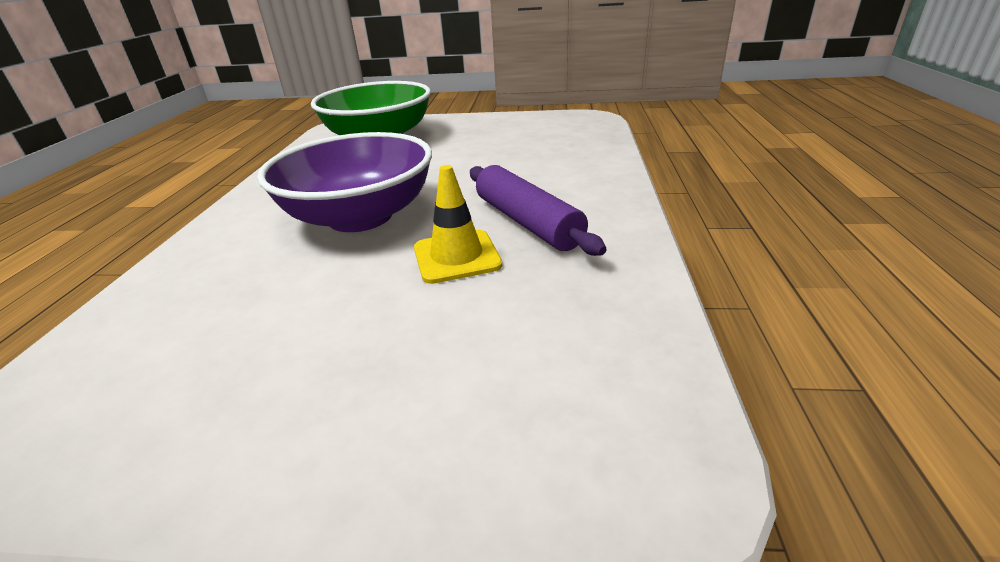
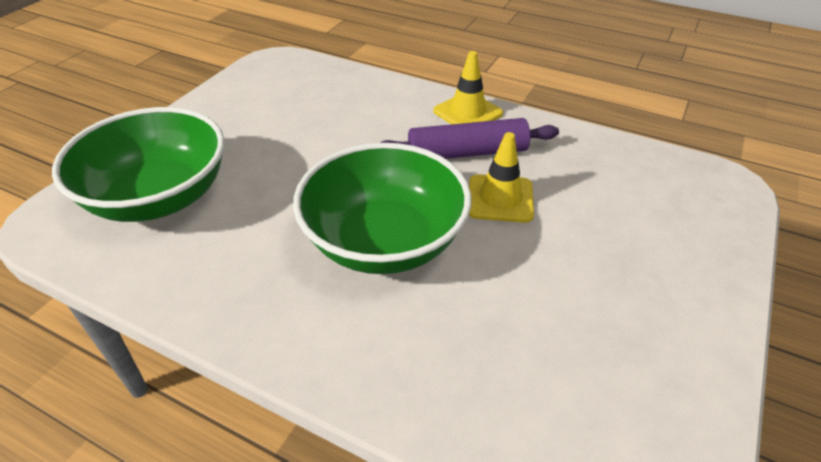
camera: 70 degrees left, 10 degrees up
purple bowl [257,132,432,232] -> green bowl [293,143,471,274]
none -> yellow traffic cone [433,51,503,124]

